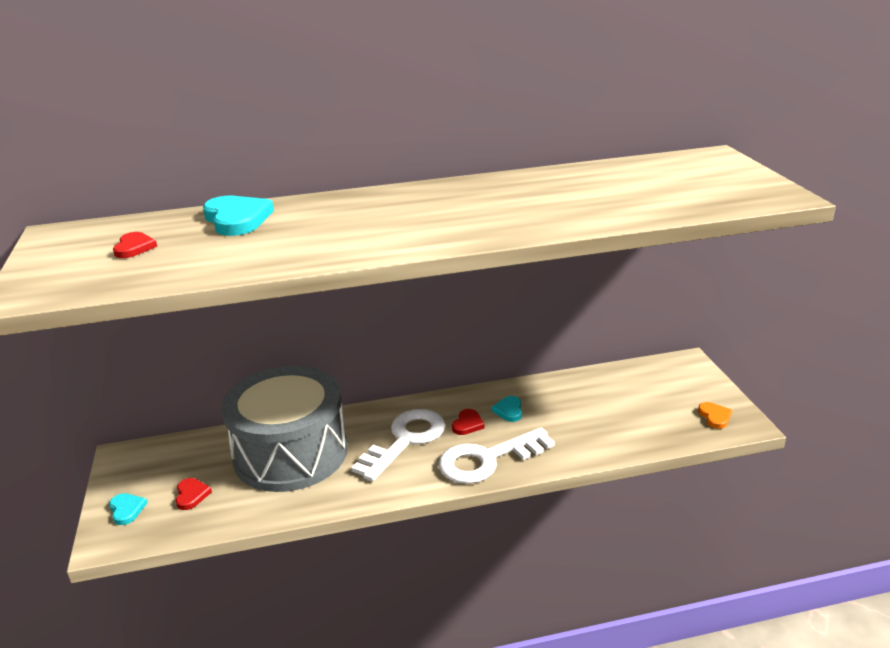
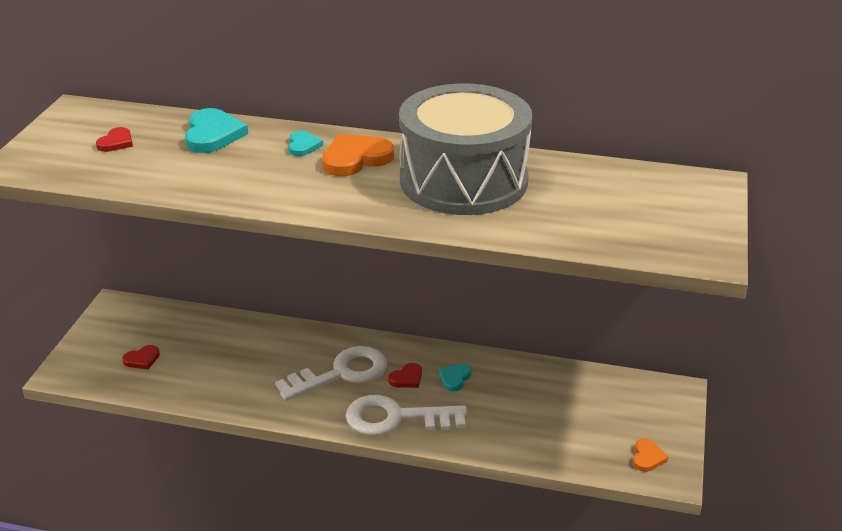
camera: 25 degrees right, 5 degrees up
turquoise heart [109,493,147,525] -> turquoise heart moved to [288,131,323,156]
red heart [175,478,212,510] -> red heart turned 45 degrees clockwise [122,345,160,369]
grey drum [221,366,348,492] -> grey drum moved to [399,83,532,215]
none -> orange heart [322,134,394,176]

